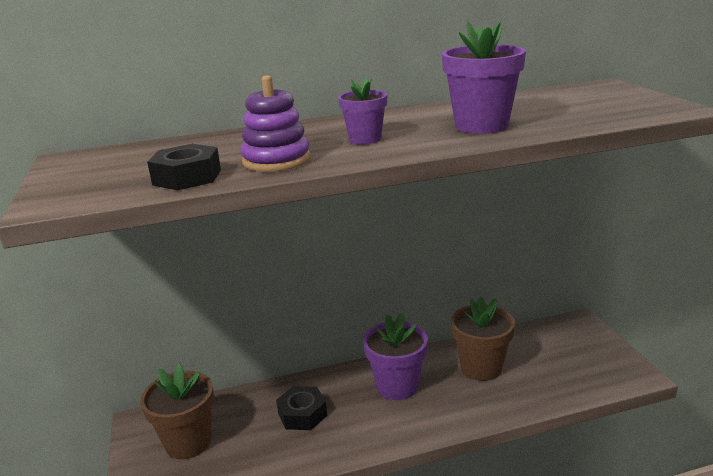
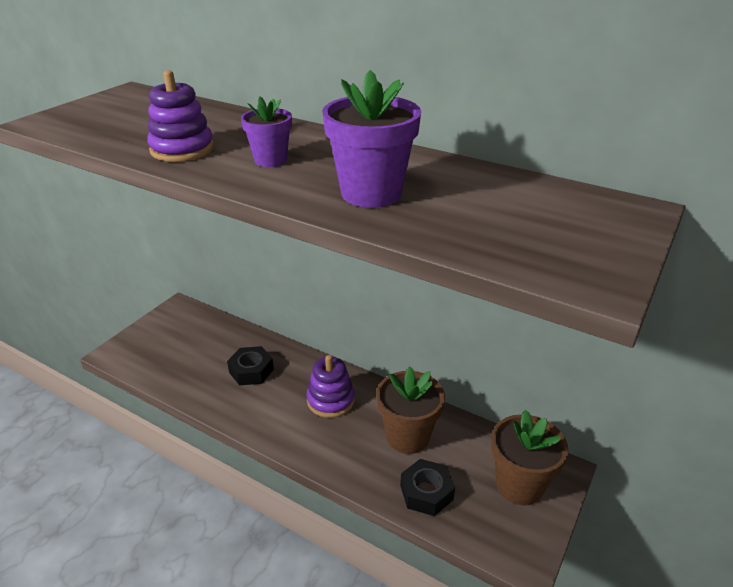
camera: 45 degrees right, 10 degrees up
brown flower pot [140,364,214,459] -> brown flower pot moved to [491,410,568,506]
black nut [147,144,221,190] -> black nut moved to [400,459,455,516]
purple flower pot [363,313,428,400] -> purple stacking toy [306,355,355,418]

